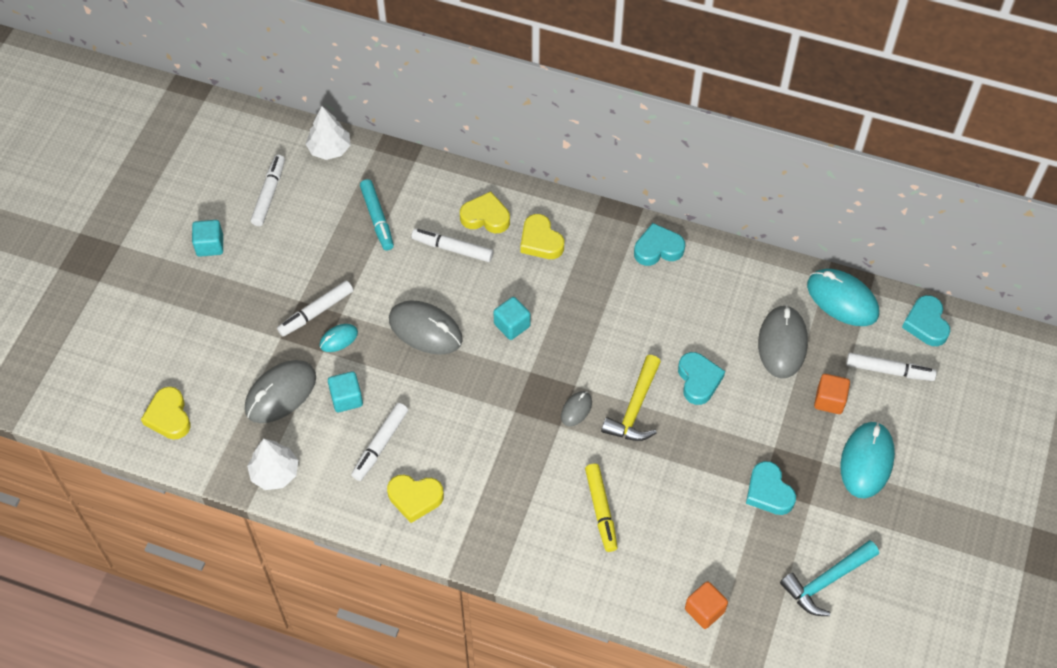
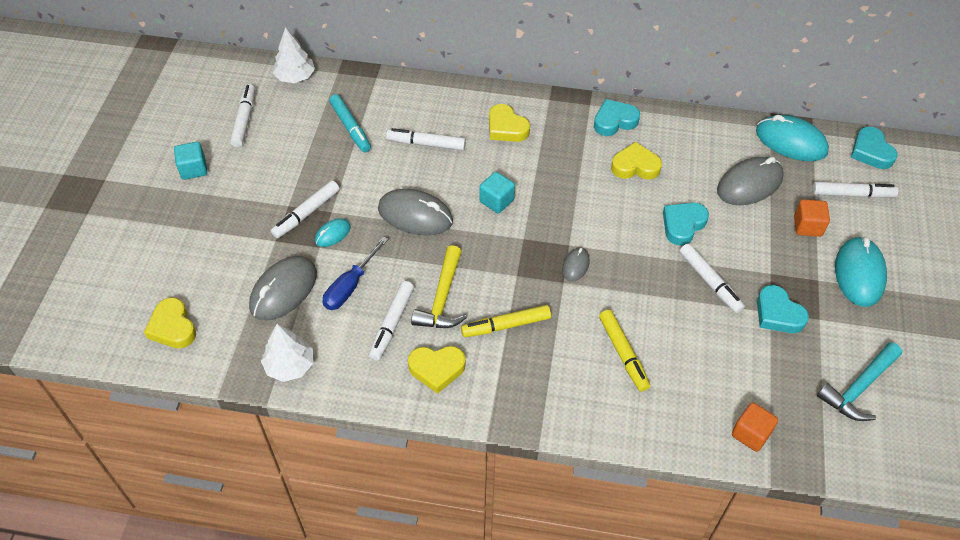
camera: 10 degrees left, 5 degrees down
turquoise cube [328,371,363,412] -> blue screwdriver [323,237,388,310]
yellow heart [460,192,510,233] -> yellow heart moved to [611,142,662,180]
yellow hammer [601,355,661,441] -> yellow hammer moved to [411,245,467,328]
turquoise heart [678,352,725,405] -> turquoise heart turned 120 degrees counterclockwise [663,203,709,246]
grey mouse [758,305,808,378] -> grey mouse turned 60 degrees clockwise [717,157,784,205]
none -> yellow marker [461,305,551,337]
none -> white marker [680,243,745,313]

